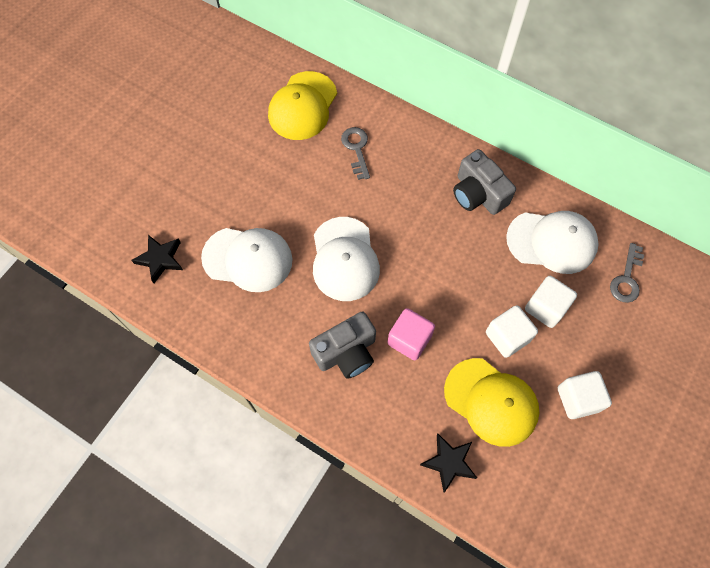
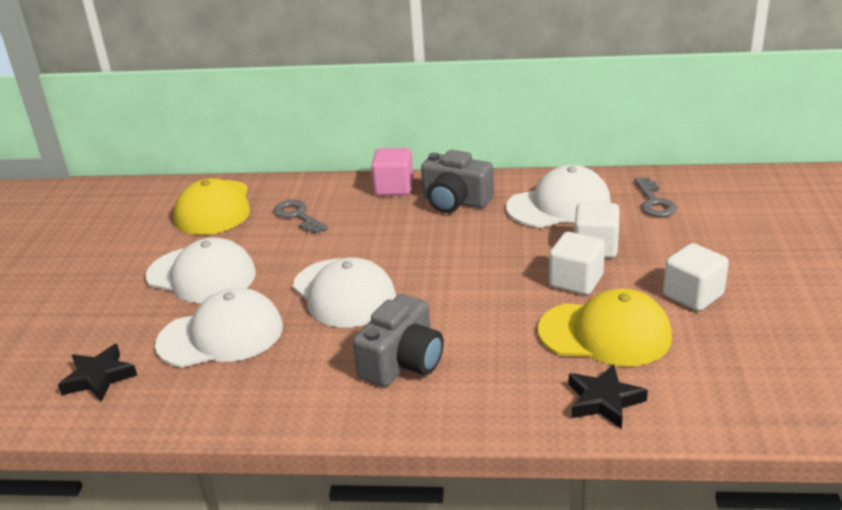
camera: 25 degrees left, 35 degrees down
pink cube [387,308,435,360] -> pink cube moved to [371,148,413,196]
none -> white cap [146,237,256,303]

